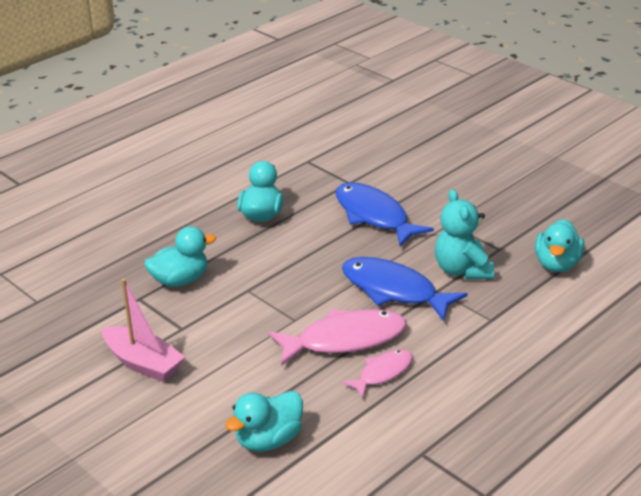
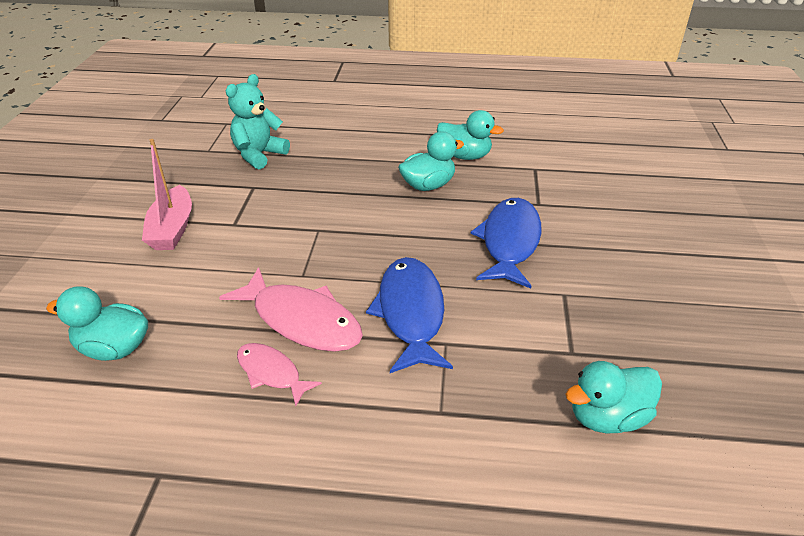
camera: 50 degrees right, 5 degrees up
turquoise duck [144,226,216,287] -> turquoise duck moved to [437,110,504,160]
pink fish [342,349,412,398] -> pink fish turned 150 degrees counterclockwise [237,343,322,406]
turquoise teddy bear [435,189,494,279] -> turquoise teddy bear moved to [226,74,290,169]

